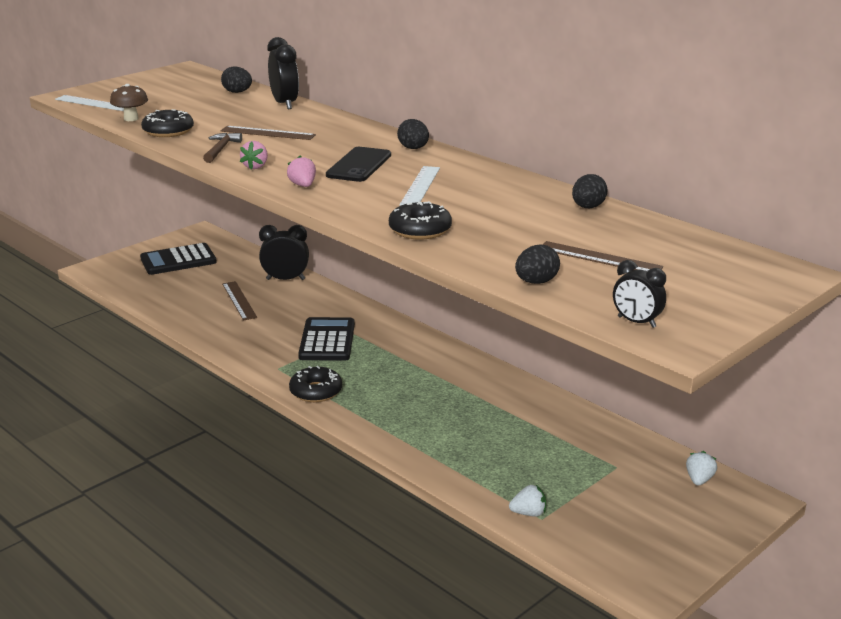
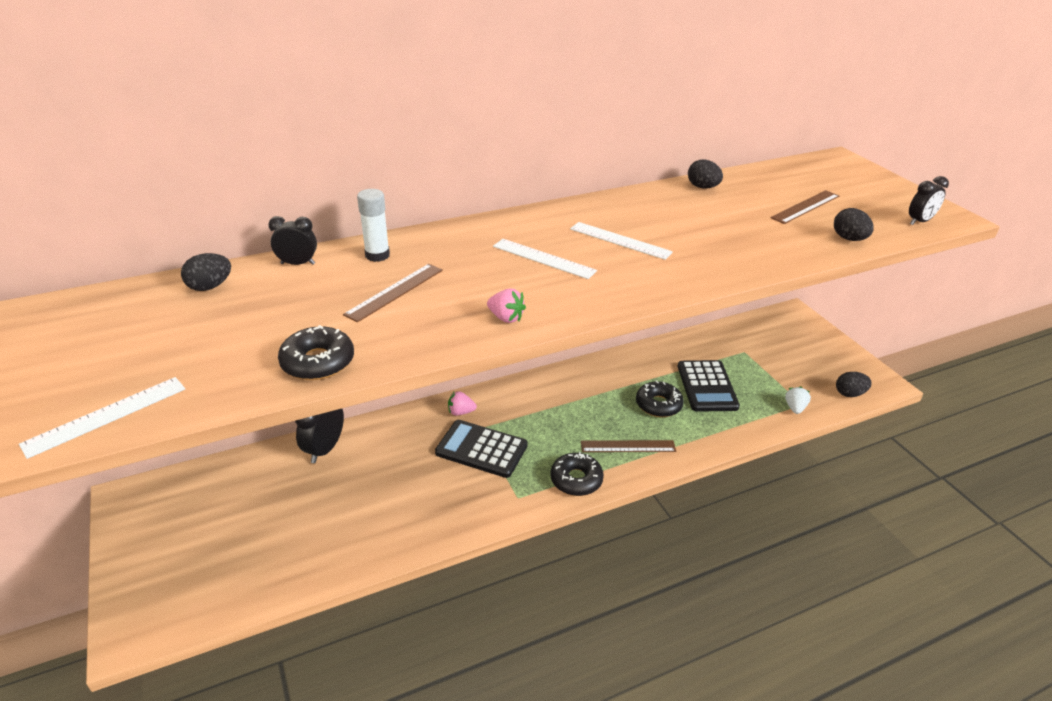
camera: 70 degrees left, 10 degrees up
brown mushroom [110,84,148,121] -> none
black calculator [140,243,217,275] -> black calculator moved to [678,360,740,412]
brown hammer [203,133,242,163] -> none
brown ruler [222,281,257,320] -> brown ruler moved to [581,440,676,452]
black clock [268,37,299,109] -> black clock [268,216,317,265], size x0.64
pink strawberry [287,156,316,187] -> pink strawberry moved to [448,391,477,416]
black phone [326,147,391,182] -> white ruler [493,239,597,279]
black donut [389,201,452,240] -> black donut moved to [636,380,684,417]
black egg [397,119,429,149] -> black egg moved to [836,372,872,397]
white strawberry [686,451,717,485] -> none
none -> white glue stick [357,189,390,262]

